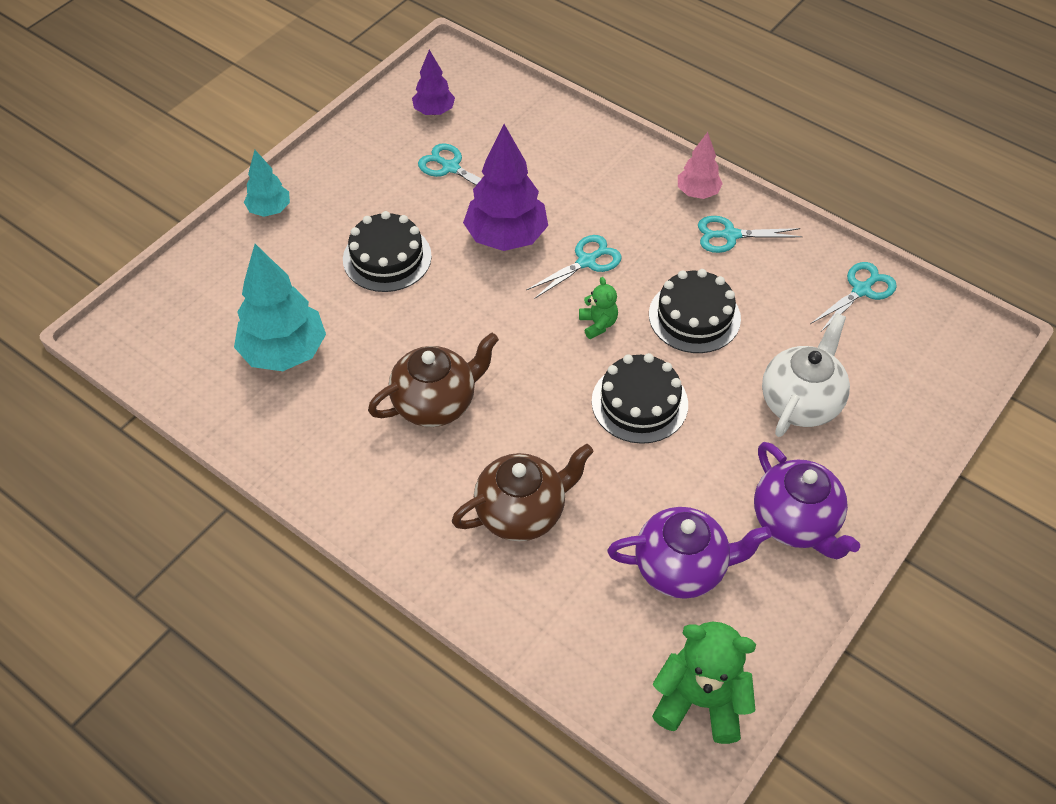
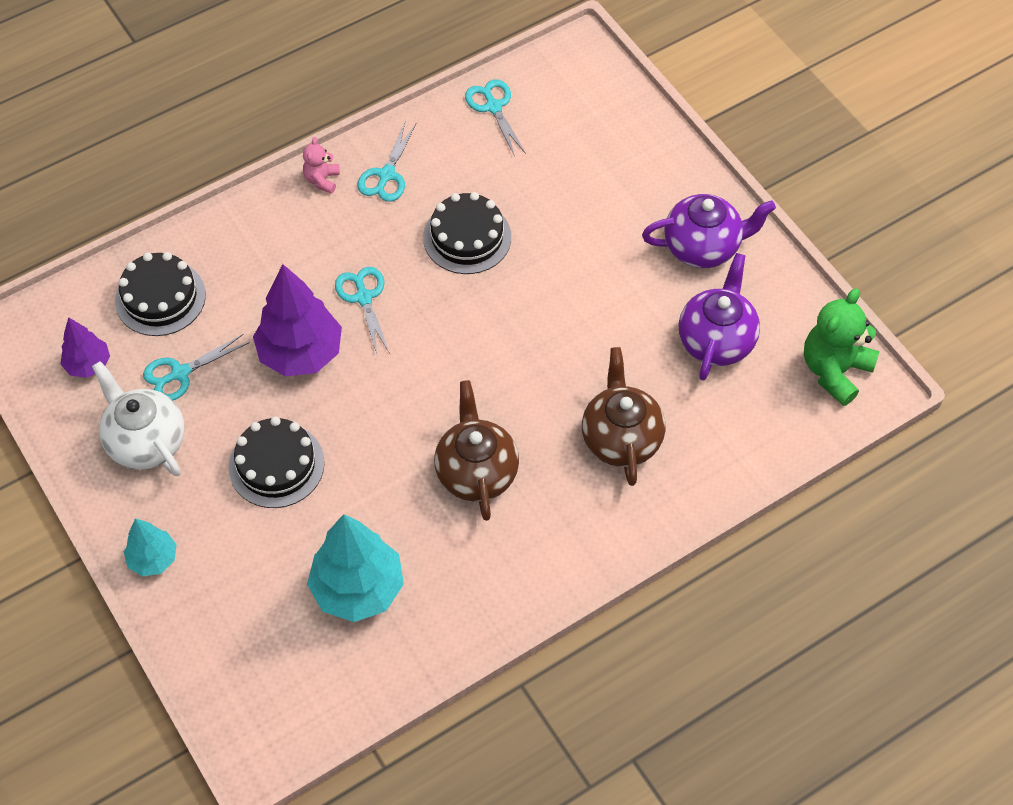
camera: 70 degrees left, 5 degrees up
green teddy bear [579,277,618,339] -> none
black cake [592,353,688,444] -> black cake moved to [115,252,206,336]
pink tree [678,132,723,199] -> pink teddy bear [303,137,340,194]
white teapot [762,313,850,437] -> white teapot moved to [92,361,184,476]

